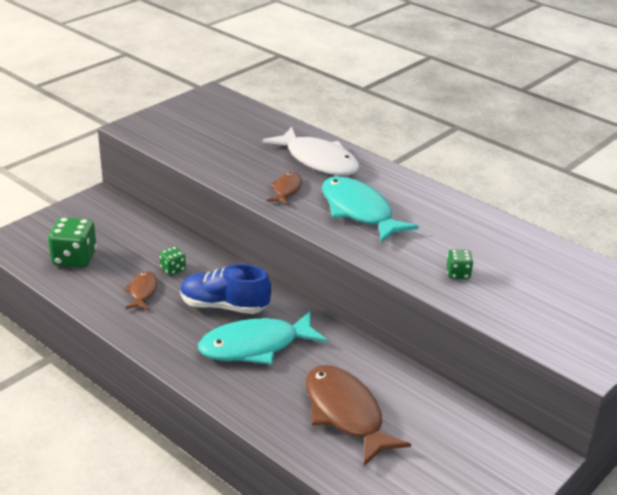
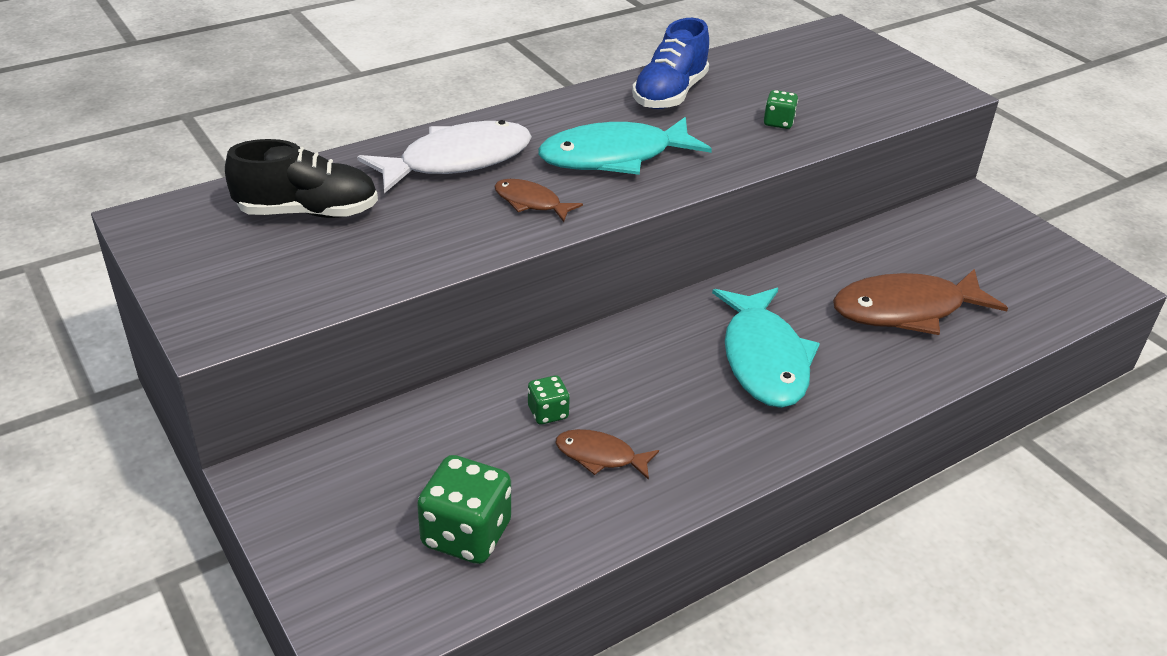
camera: 75 degrees left, 5 degrees up
blue shoe [180,264,271,314] -> blue shoe moved to [632,18,709,109]
none -> black shoe [225,139,378,218]

